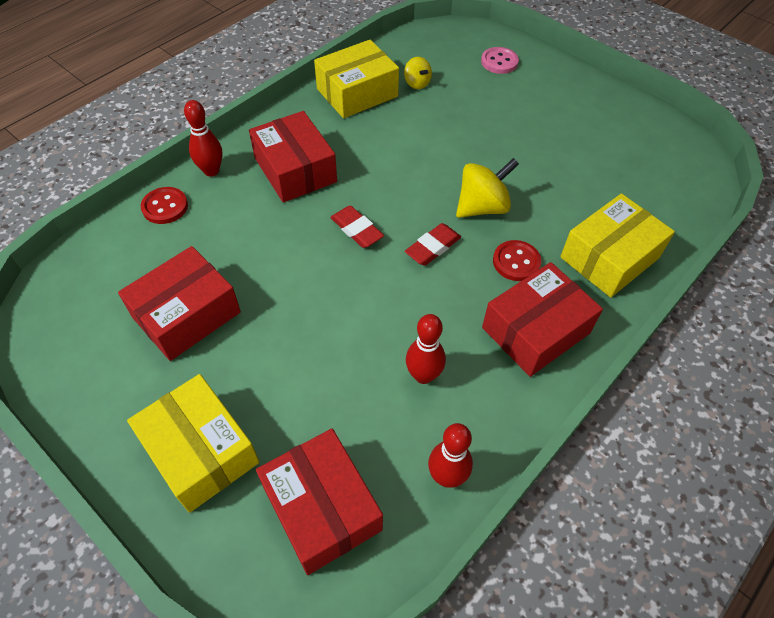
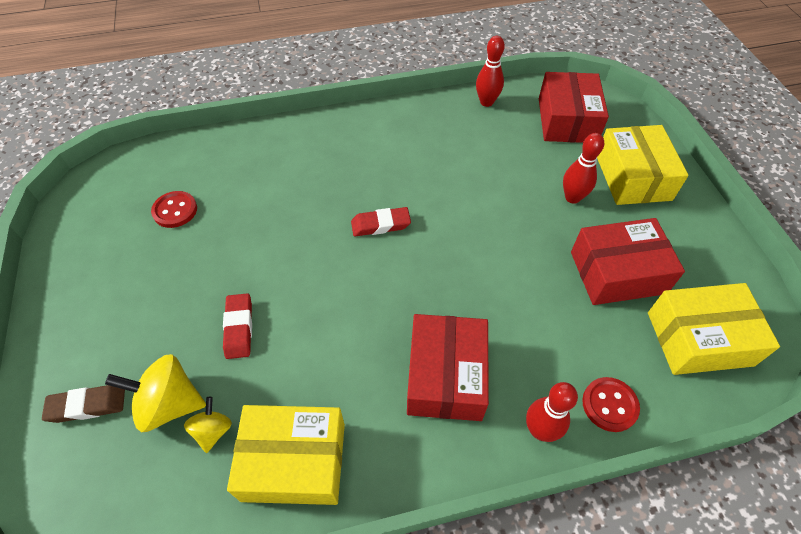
camera: 145 degrees left, 0 degrees up
red eraser [330,206,384,248] -> red eraser moved to [223,293,252,359]
red bowling pin [406,314,446,384] -> red bowling pin moved to [563,133,604,204]
yellow spinning top [456,158,519,218] -> yellow spinning top moved to [105,354,206,432]
pink button [481,47,519,74] -> brown eraser [42,385,125,423]
red box [482,262,603,377] -> none
red button [493,240,541,281] -> red button moved to [151,191,197,228]
yellow box [560,194,675,298] -> yellow box moved to [648,283,780,375]

